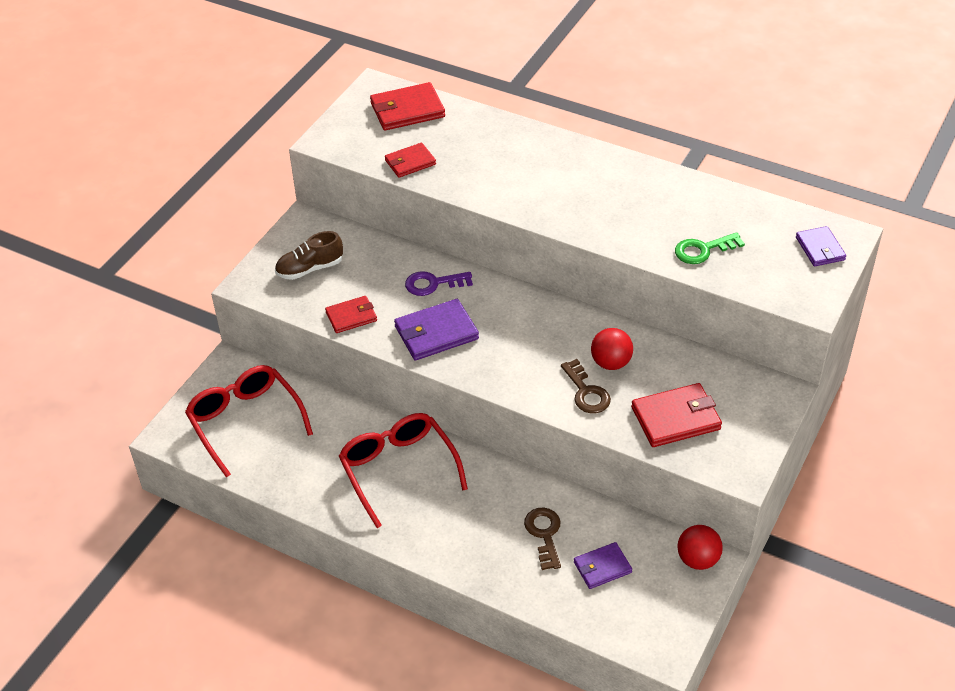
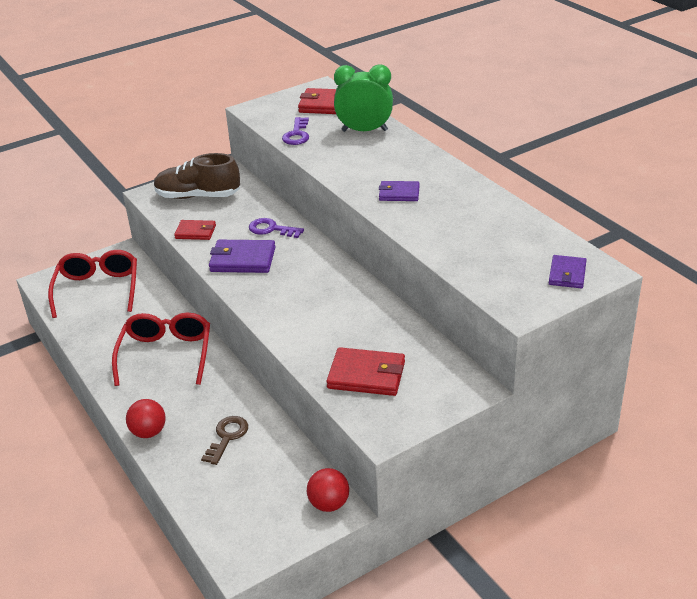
camera: 30 degrees right, 10 degrees down
brown shoe [275,231,343,280] -> brown shoe [154,153,240,199], size x1.53
red wallet [385,143,436,178] -> purple key [282,117,309,145]
brown key [561,359,611,413] -> none
purple wallet [574,542,632,589] -> purple wallet moved to [379,181,420,201]
red ball [591,328,633,370] -> red ball moved to [126,399,166,438]
green key [675,232,745,264] -> none
none -> green clock [334,64,393,132]

